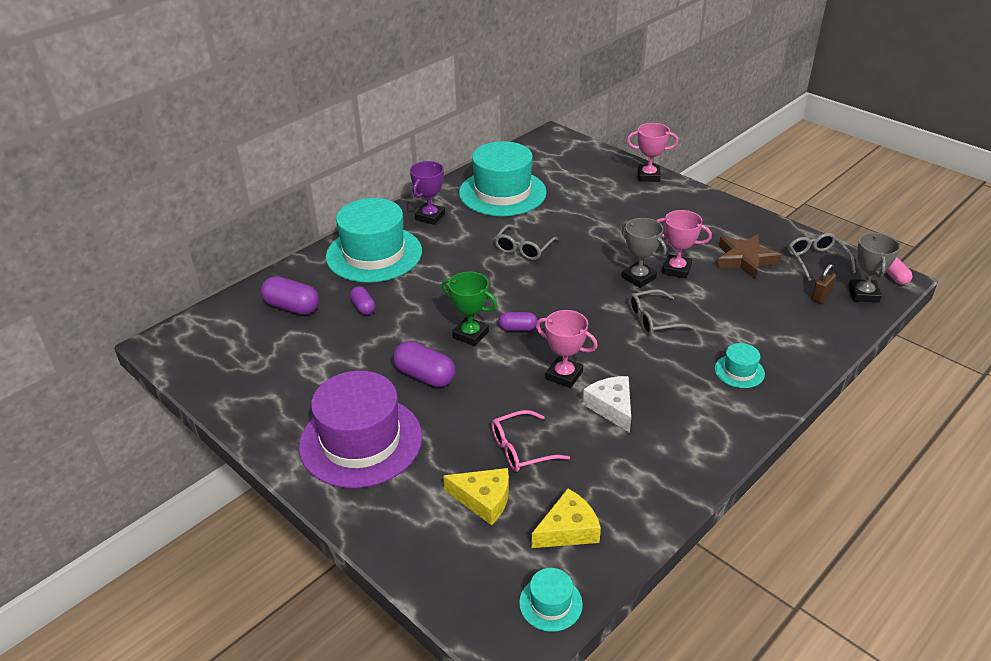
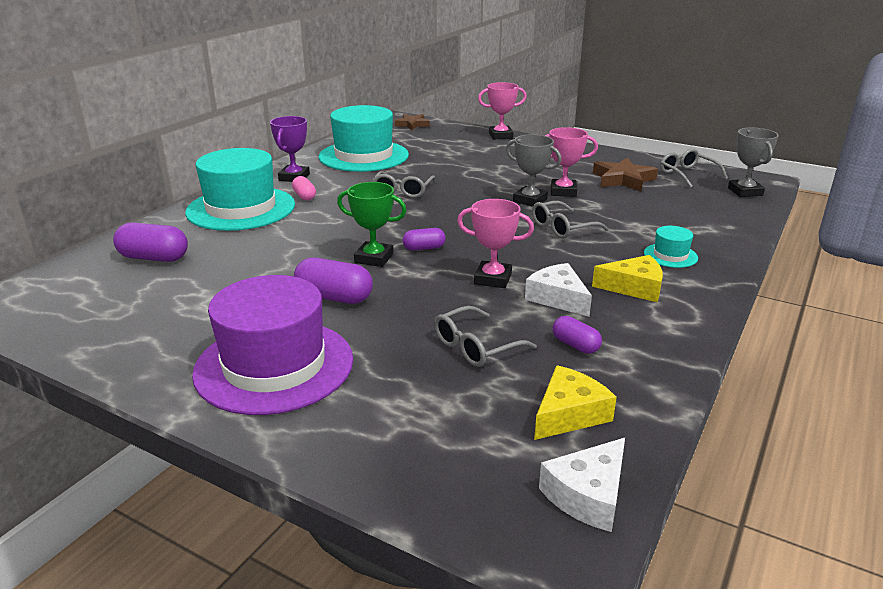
camera: 15 degrees left, 10 degrees down
purple capsule [350,286,375,315] -> purple capsule moved to [553,316,602,354]
yellow cheese [443,468,509,525] -> yellow cheese moved to [592,255,663,302]
pink glasses [491,410,570,472] -> grey glasses [434,306,537,367]
turquoise hat [519,568,583,632] -> white cheese [539,438,625,532]
brown padlock [812,264,836,303] -> none
pink capsule [885,257,912,285] -> pink capsule moved to [292,176,316,201]
none -> brown star [395,114,430,130]

